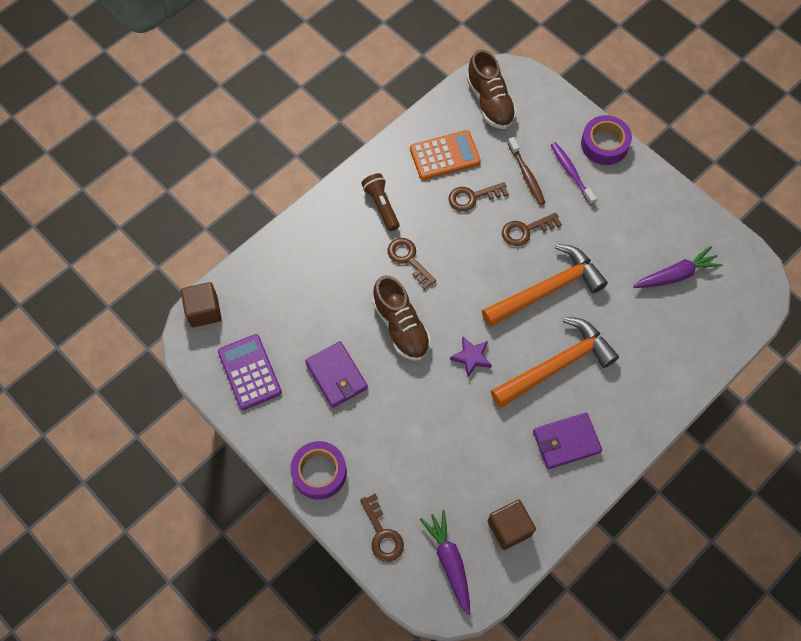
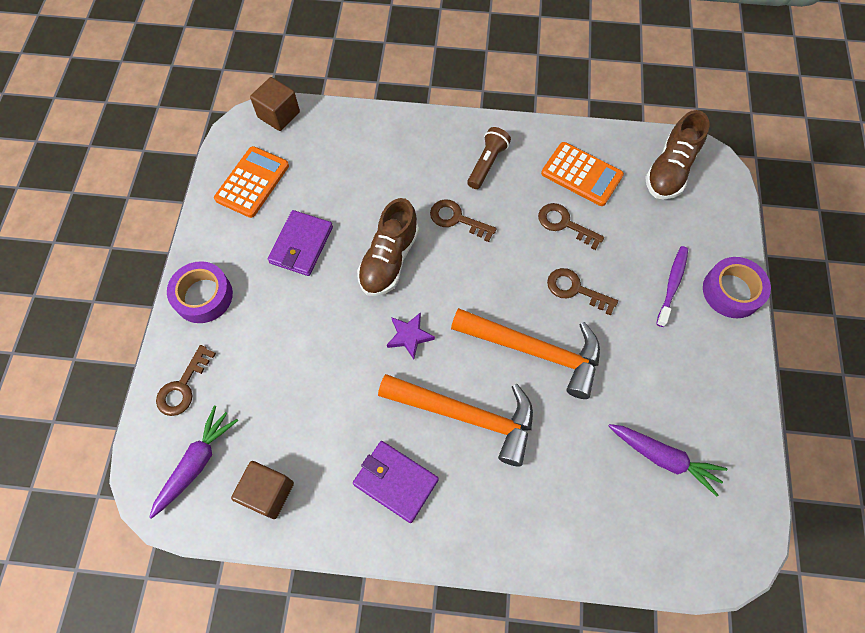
camera: 50 degrees right, 0 degrees up
purple calculator [218,334,282,410] -> orange calculator [214,146,289,218]
brown key [388,238,436,289] -> brown key turned 75 degrees counterclockwise [430,200,497,242]
brown toothbrush [507,137,546,205] -> none

